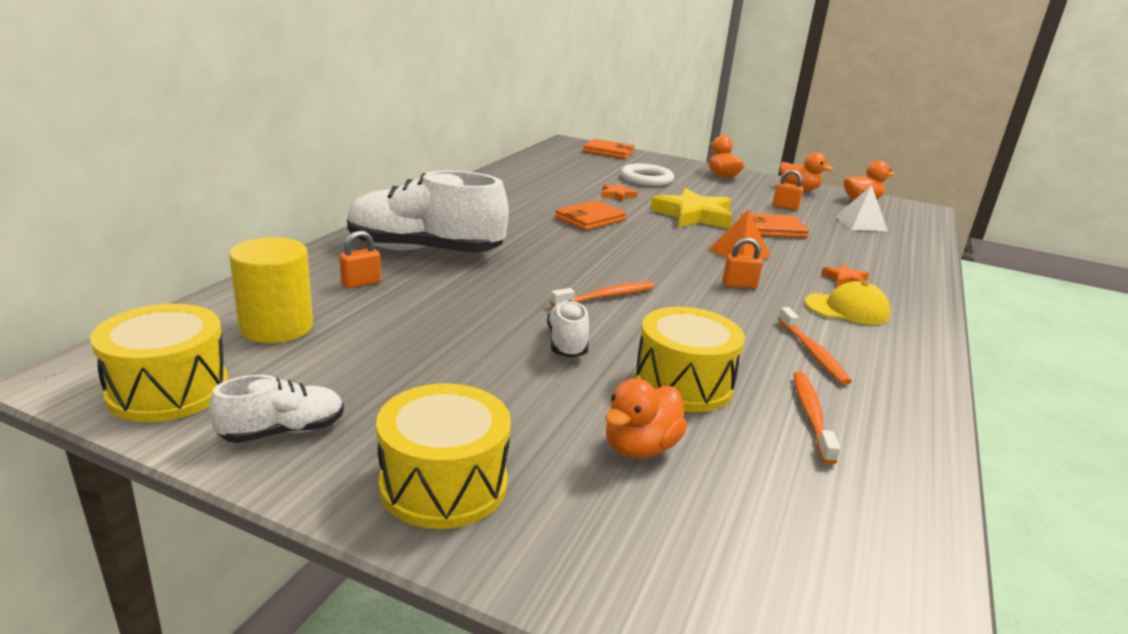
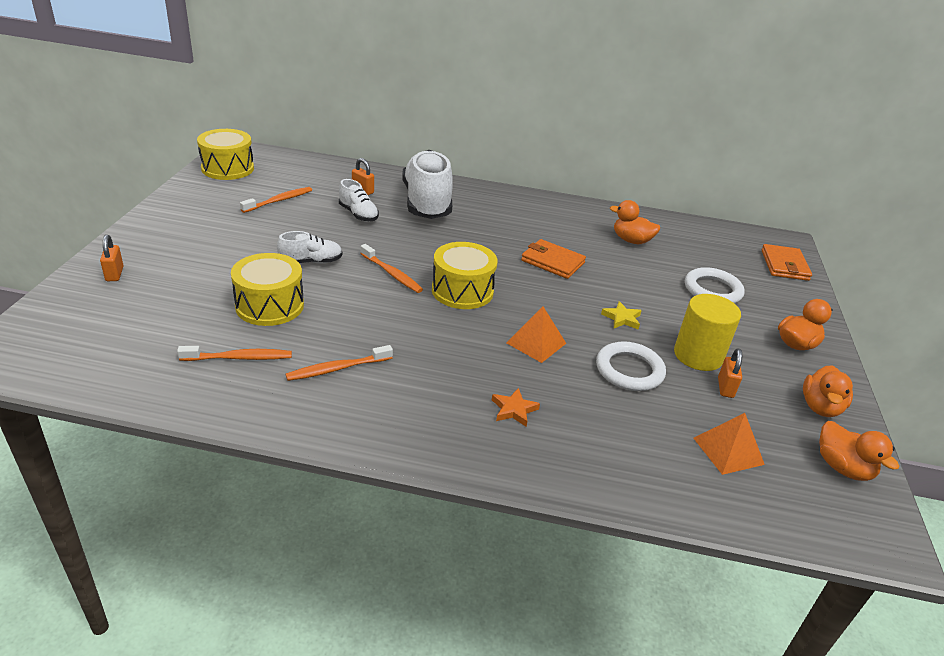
camera: 75 degrees right, 10 degrees up
white shoe [209,375,344,443] -> white shoe moved to [339,179,379,222]
yellow cylinder [229,237,313,343] -> yellow cylinder moved to [674,294,741,371]
yellow drum [376,383,511,529] -> yellow drum moved to [432,242,498,309]
orange star [601,184,637,202] -> none
orange duck [606,379,687,459] -> orange duck moved to [610,200,660,244]
yellow star [650,188,733,229] -> yellow star [601,301,642,330], size x0.47
orange padlock [723,237,763,289] -> orange padlock moved to [100,235,124,281]
orange wallet [741,213,809,238] -> white ring [596,341,666,391]
yellow cap [804,281,891,325] -> none
white pyramid [835,185,888,231] -> orange pyramid [693,413,765,475]
none -> orange toothbrush [240,187,312,213]

